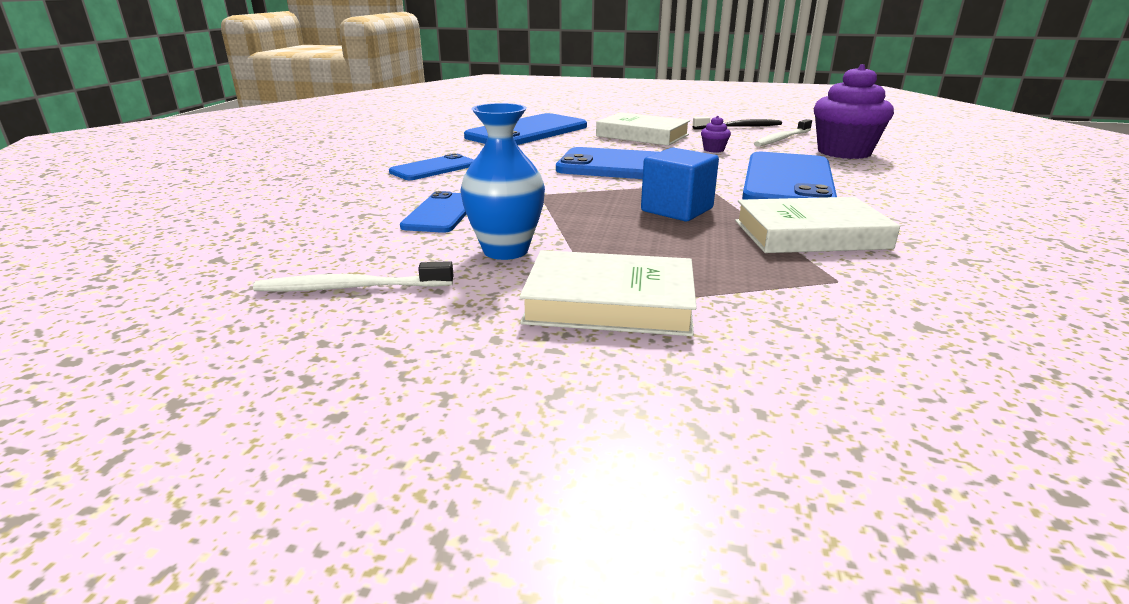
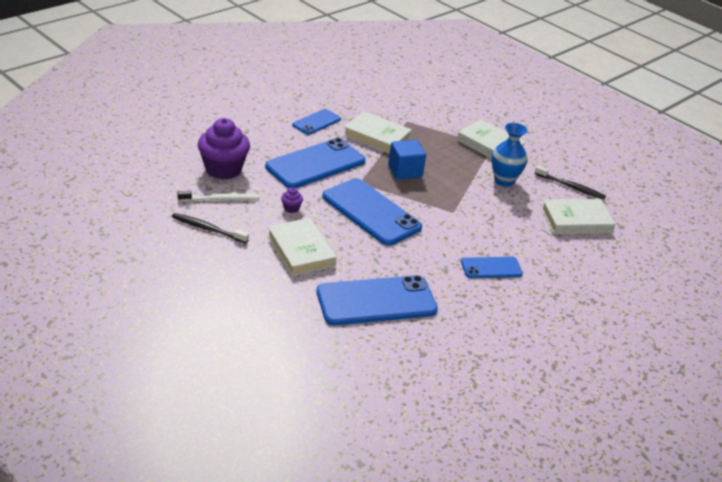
camera: 150 degrees left, 10 degrees up
white toothbrush [253,261,453,292] -> black toothbrush [535,166,606,200]
blue phone [400,191,466,233] -> blue phone moved to [292,109,341,135]
none -> white book [541,199,615,234]

